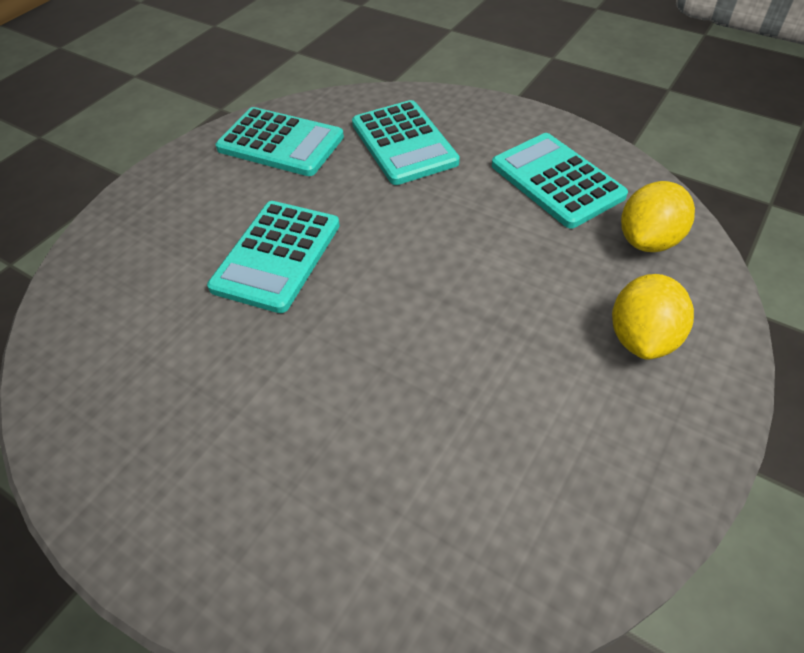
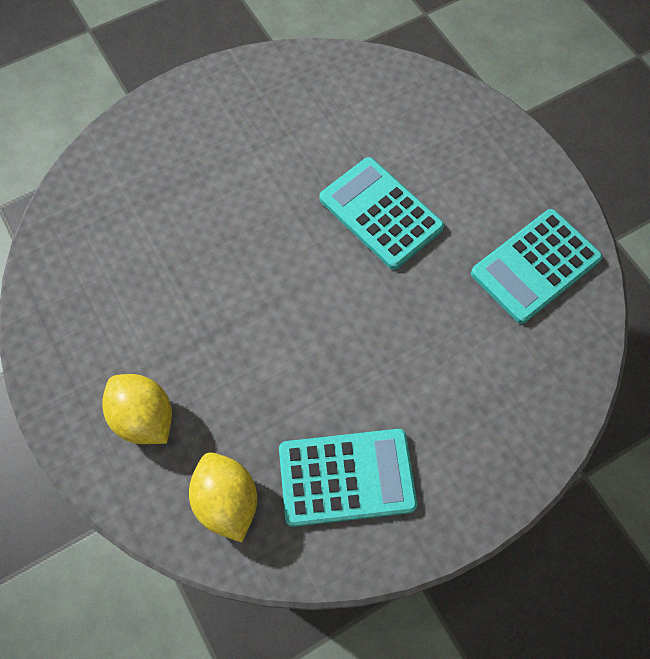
camera: 115 degrees right, 15 degrees up
turquoise calculator [352,100,460,185] -> none

